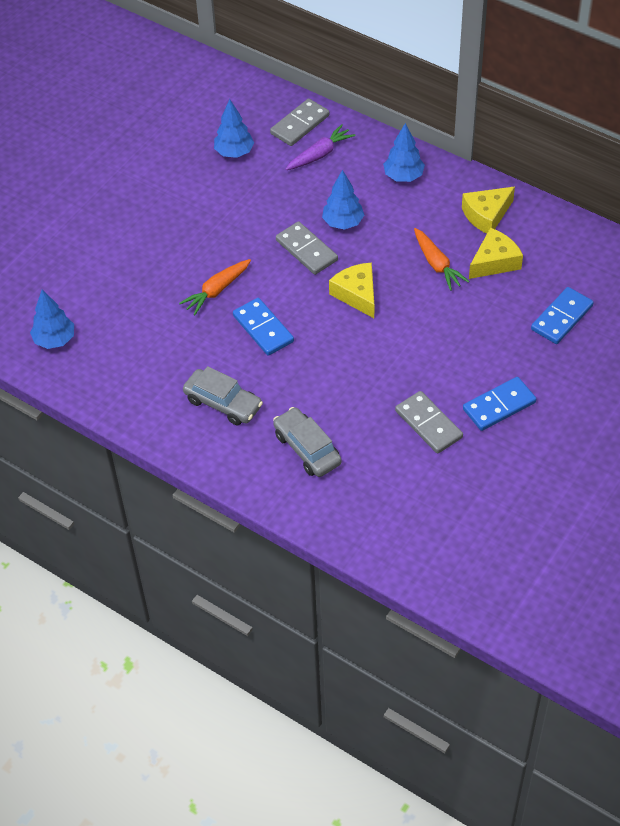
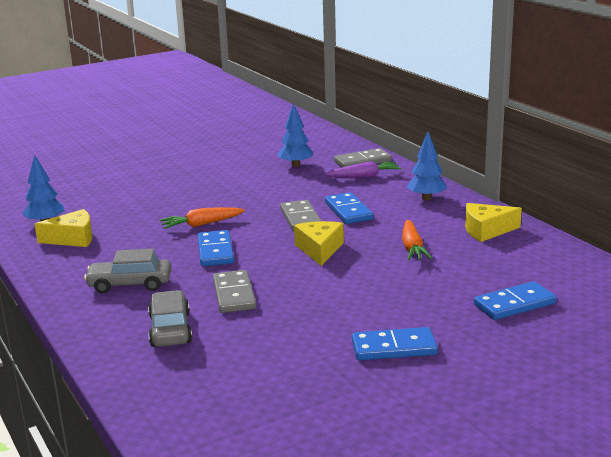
camera: 25 degrees right, 30 degrees down
grey car [183,366,263,425] -> grey car turned 120 degrees clockwise [84,249,171,293]
blue tree [322,170,364,230] -> blue domino [325,192,373,224]
grey domino [395,391,463,454] -> grey domino moved to [213,270,256,313]
yellow cheese [469,228,523,279] -> yellow cheese moved to [34,209,92,247]

